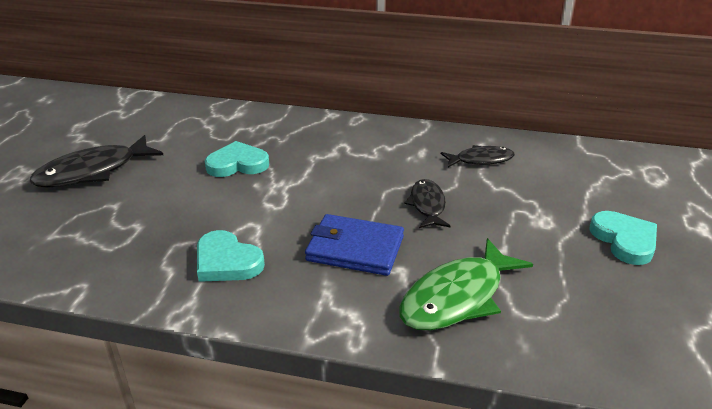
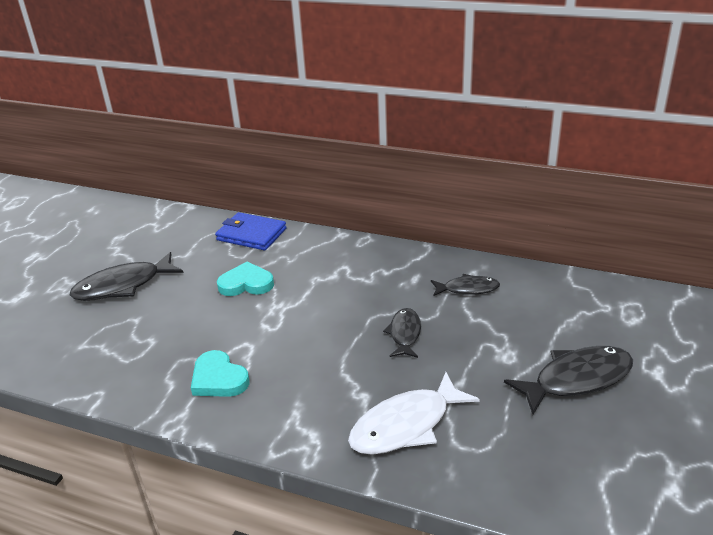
camera: 10 degrees right, 0 degrees up
blue wallet [305,214,404,276] -> blue wallet moved to [215,212,287,251]
green fish [399,238,533,330] -> white fish [348,372,480,455]
turquoise heart [590,211,657,265] -> black fish [504,346,633,415]

